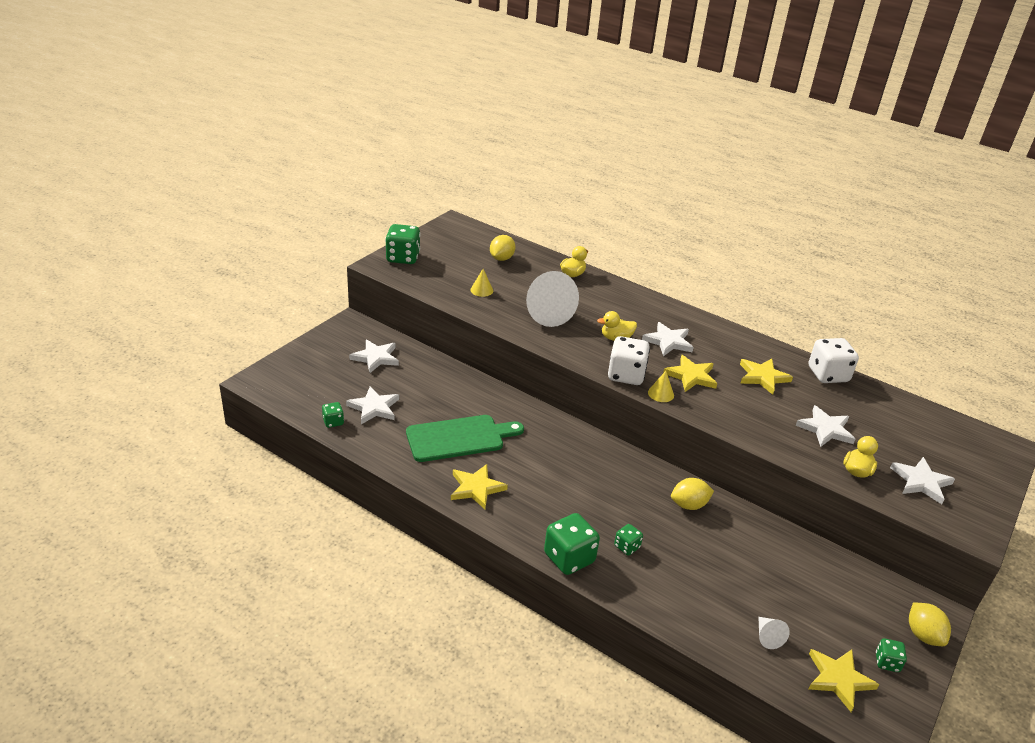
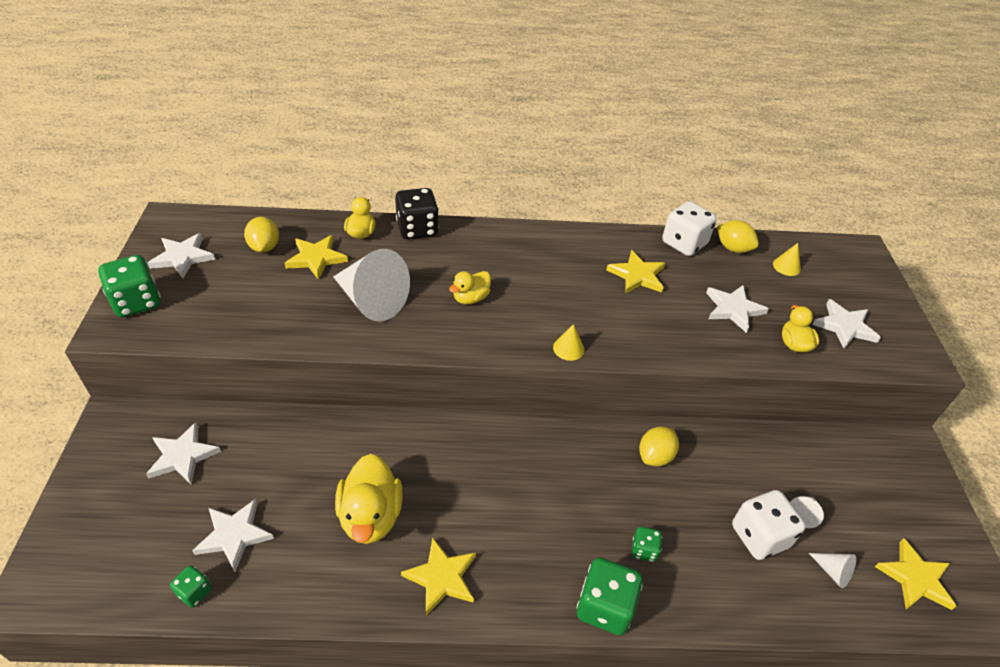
camera: 35 degrees left, 10 degrees up
green cutting board [406,415,524,462] -> yellow duck [335,454,403,544]
yellow cone [470,269,493,297] -> yellow cone moved to [773,243,801,276]
white dice [608,336,650,385] -> white dice moved to [732,490,806,560]
white star [642,322,694,356] -> white star moved to [148,233,215,279]
yellow star [663,355,718,392] -> yellow star moved to [285,235,348,280]
green dice [876,638,907,672] -> none
yellow lemon [909,603,951,646] -> yellow lemon moved to [717,220,759,253]
none -> black dice [395,188,439,239]
none -> white cone [790,496,824,528]

